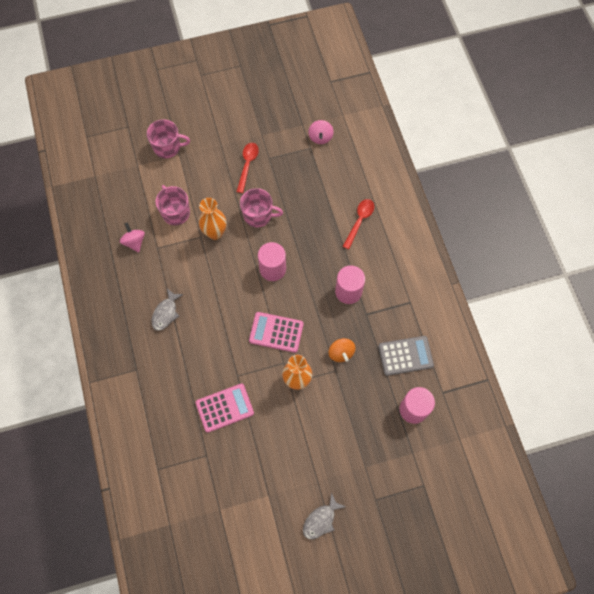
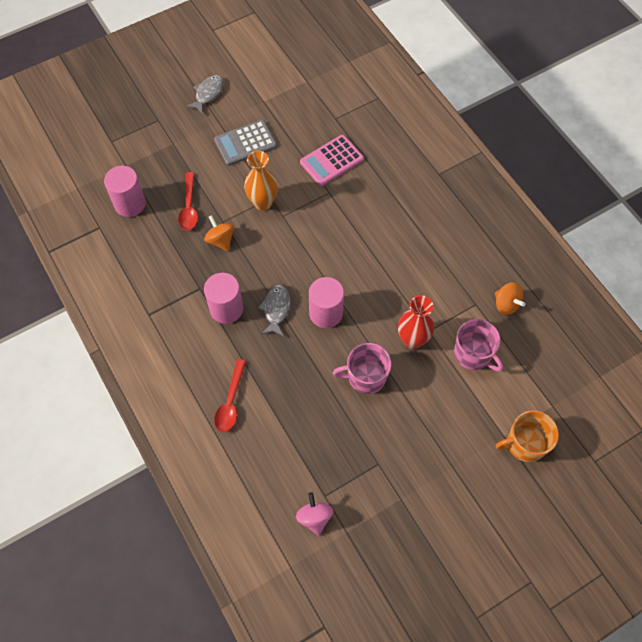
camera: 165 degrees right, 5 degrees down
pink spinning top [120,222,145,252] -> orange spinning top [495,282,525,315]
pink mug [147,119,190,158] -> orange mug [496,410,559,462]
grey fish [152,288,184,331] -> grey fish moved to [258,285,291,336]
orange vase [199,198,227,240] -> red vase [398,295,434,349]
red spoon [236,143,259,193] -> red spoon moved to [178,172,198,230]
pink calculator [249,312,304,353] -> none
grey calculator [378,336,434,376] -> grey calculator moved to [214,120,277,166]

